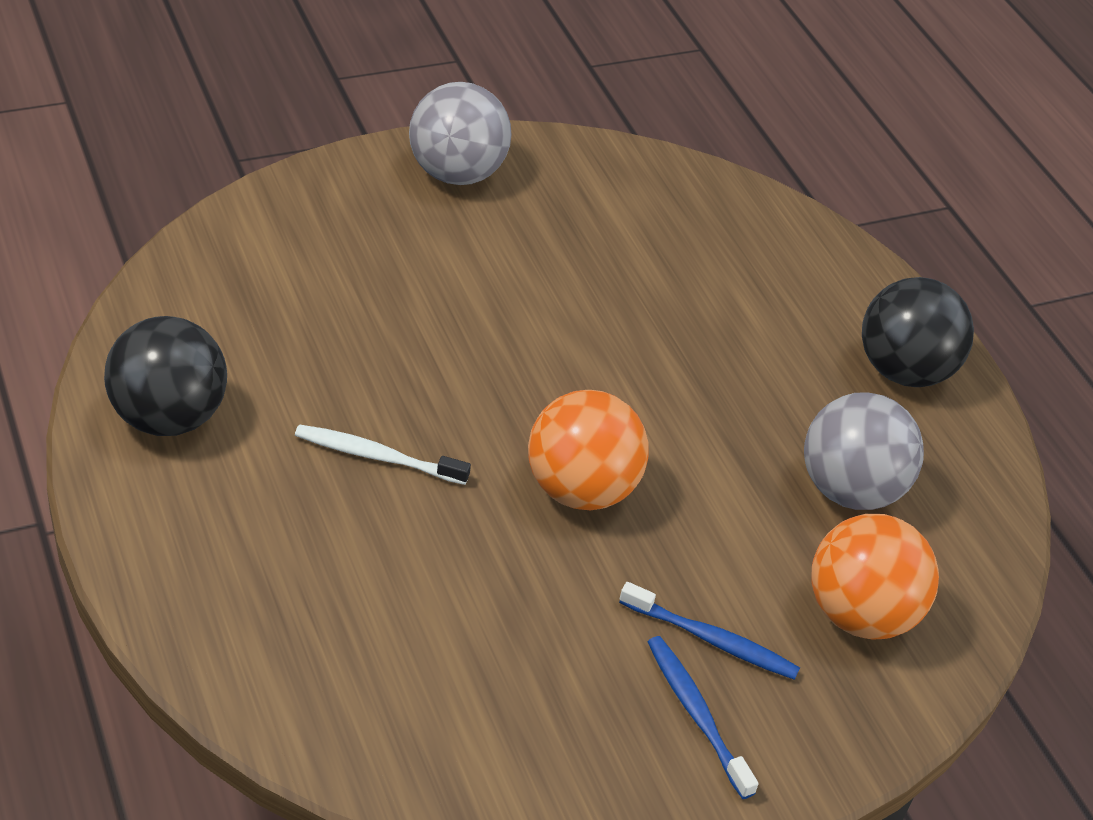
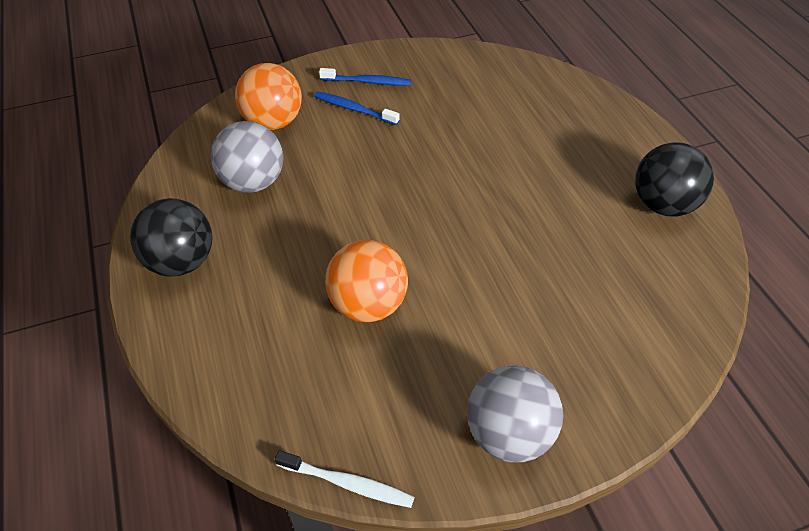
camera: 170 degrees left, 5 degrees up
white toothbrush [295,424,471,485] -> white toothbrush moved to [275,450,414,508]
orange ball [528,390,649,510] -> orange ball moved to [325,240,408,322]
blue toothbrush [648,636,759,799] -> blue toothbrush turned 60 degrees counterclockwise [319,68,411,86]

